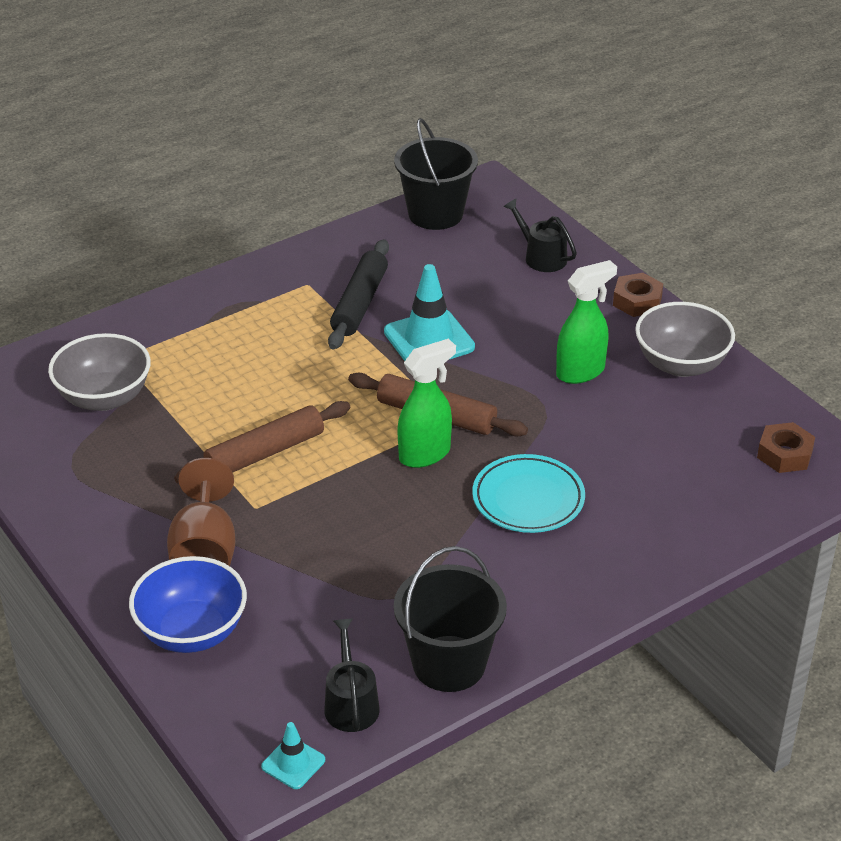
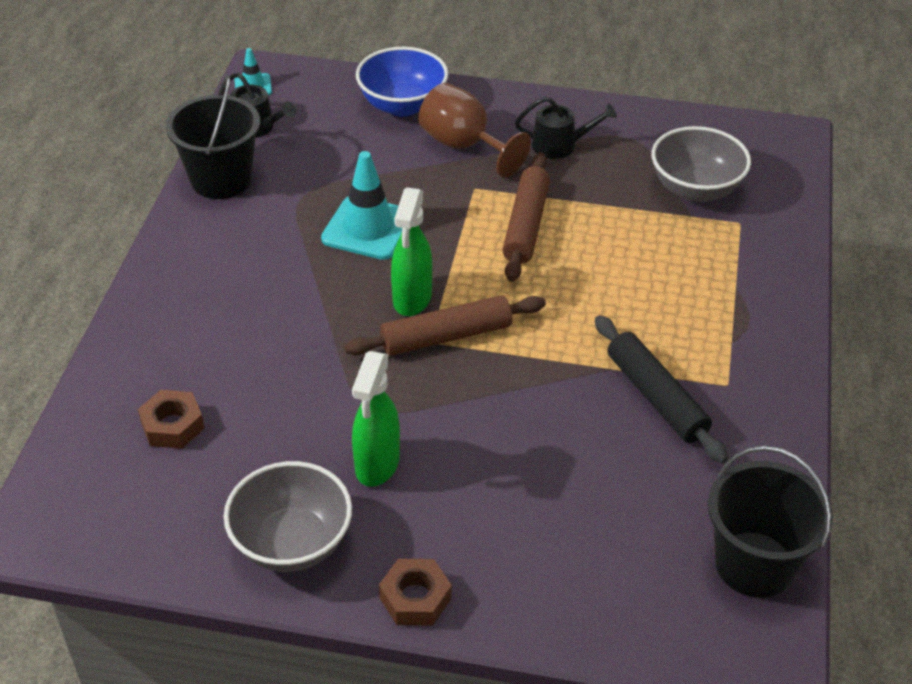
camera: 135 degrees right, 5 degrees up
turquoise traffic cone [384,264,475,361] -> turquoise traffic cone moved to [321,151,402,260]
turquoise plate [472,454,585,533] -> none
black watering can [503,199,577,272] -> black watering can moved to [515,97,617,159]
brown nut [757,422,815,473] -> brown nut moved to [138,390,205,449]

